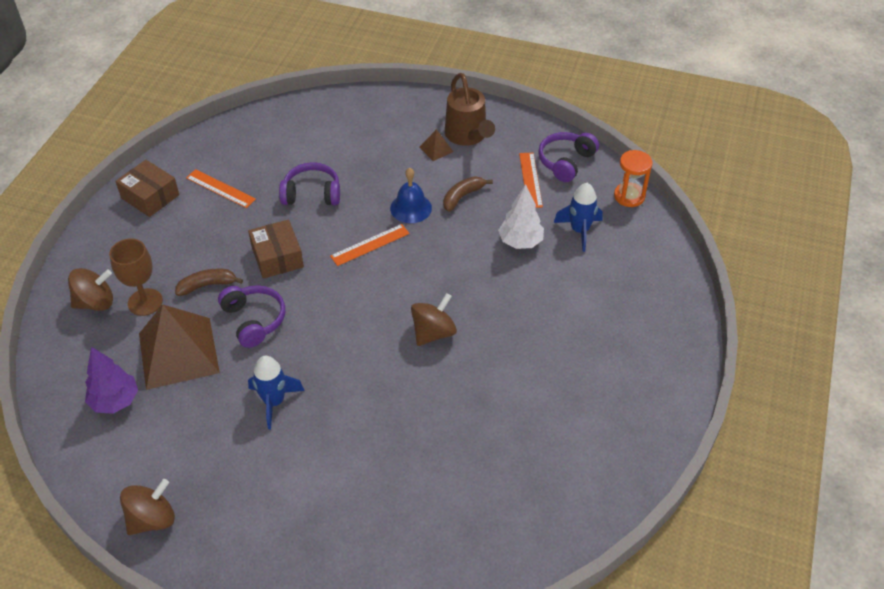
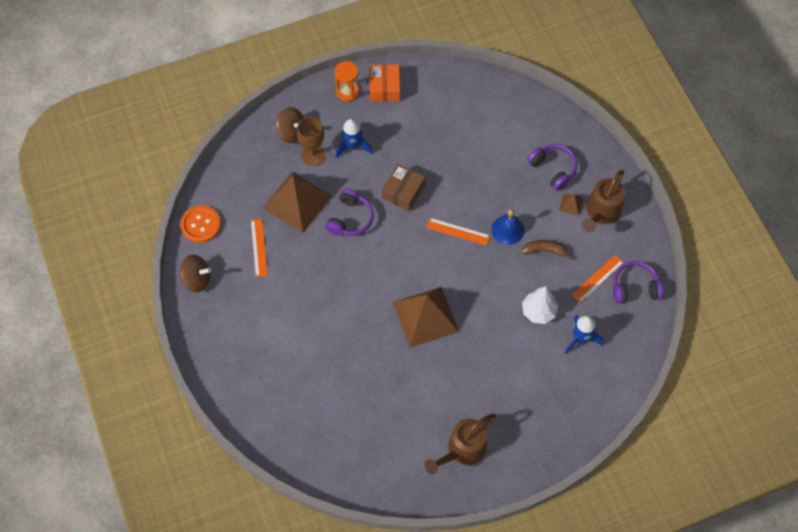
camera: 50 degrees right, 15 degrees up
purple tree [85,347,138,414] -> none
brown box [115,160,179,217] -> orange box [369,64,400,102]
brown banana [175,269,243,296] -> none
orange ruler [186,169,256,208] -> orange ruler moved to [251,219,268,277]
blue rocket [248,356,305,429] -> blue rocket moved to [336,119,372,158]
purple headphones [279,162,340,205] -> purple headphones moved to [527,144,577,191]
brown spinning top [411,293,457,346] -> brown pyramid [393,287,459,348]
orange hourglass [614,150,653,207] -> orange hourglass moved to [334,61,359,101]
none -> orange button [180,205,221,243]
none -> brown watering can [425,414,496,474]

